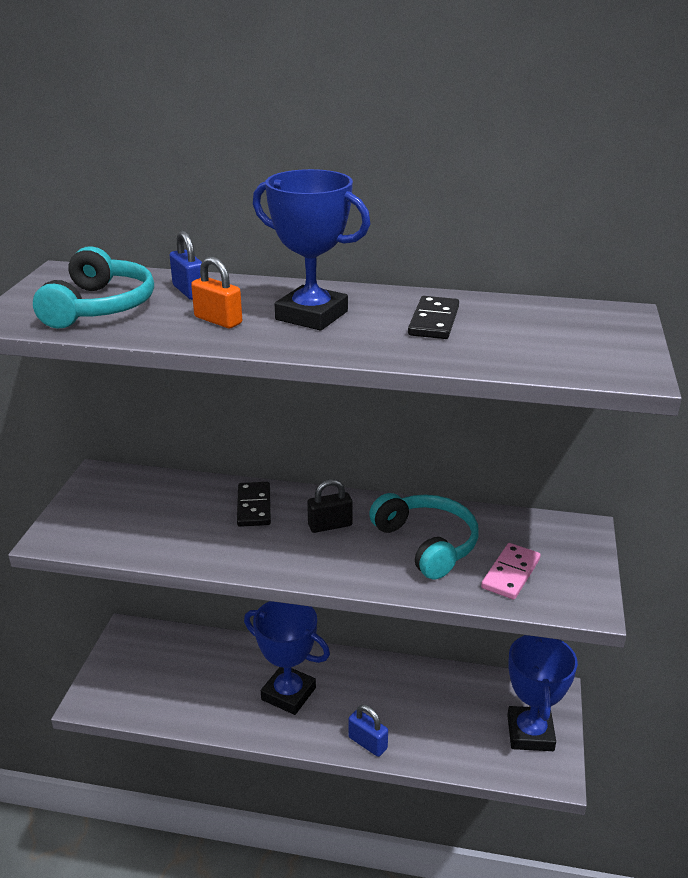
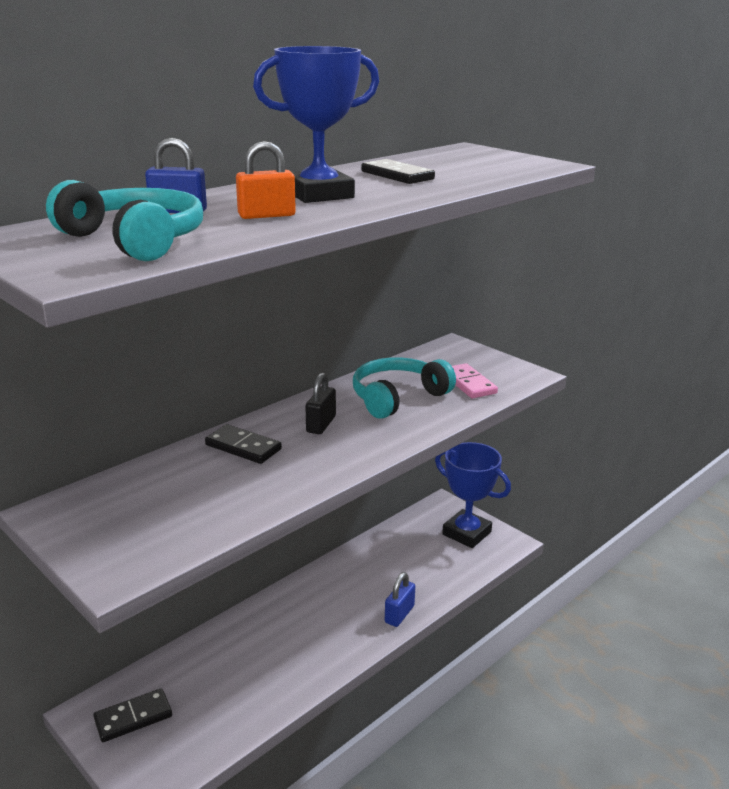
camera: 55 degrees left, 5 degrees down
blue trophy [244,601,330,715] -> none
blue padlock [348,705,388,757] -> blue padlock turned 45 degrees counterclockwise [385,572,415,627]
turquoise headphones [369,493,478,579] -> turquoise headphones turned 45 degrees counterclockwise [353,357,456,419]
none -> black domino [93,688,172,742]

